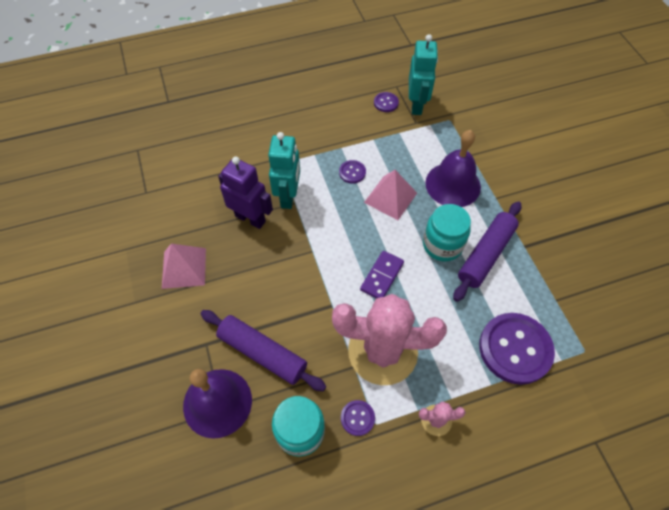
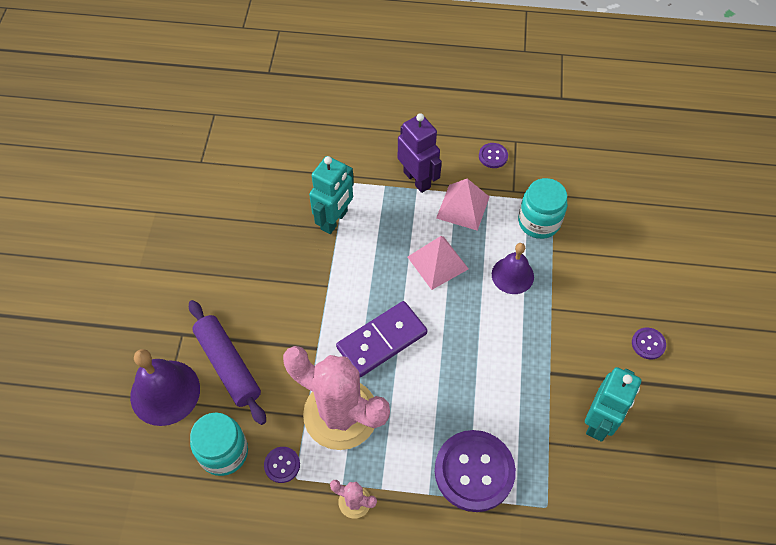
camera: 25 degrees right, 0 degrees up
pink pyramid [162,243,206,289] -> pink pyramid moved to [436,179,489,231]
purple robot [218,156,273,229] -> purple robot moved to [398,113,442,193]
purple button [339,160,366,184] -> purple button moved to [632,328,666,359]
purple domino [360,251,404,298] -> purple domino [336,301,428,377], size x1.53
turquoise robot [409,34,438,115] -> turquoise robot moved to [585,367,641,442]
turquoise jar [423,204,471,261] -> turquoise jar moved to [518,178,567,239]
purple bell [425,130,481,207] -> purple bell [492,243,534,294], size x0.66
purple rolling pin [453,201,521,302] -> none

